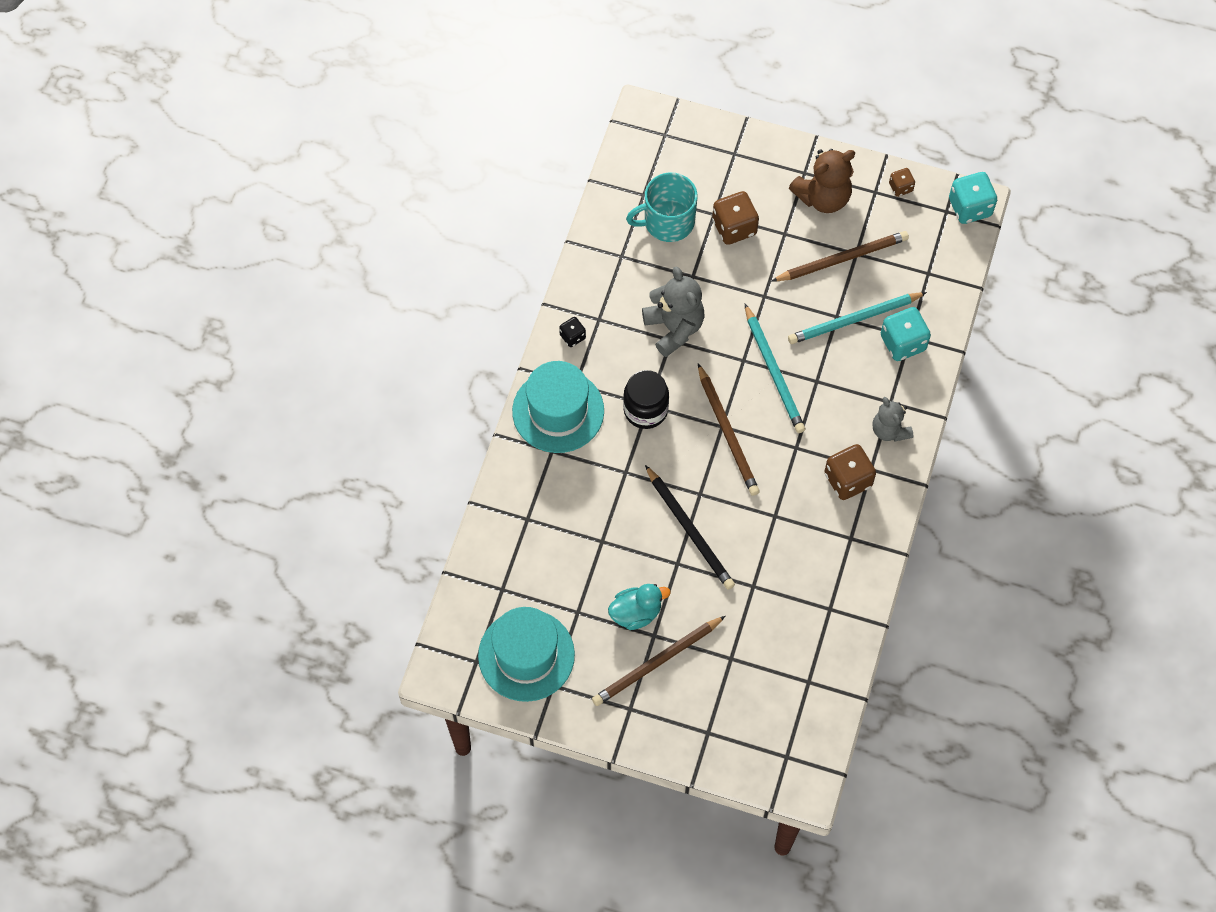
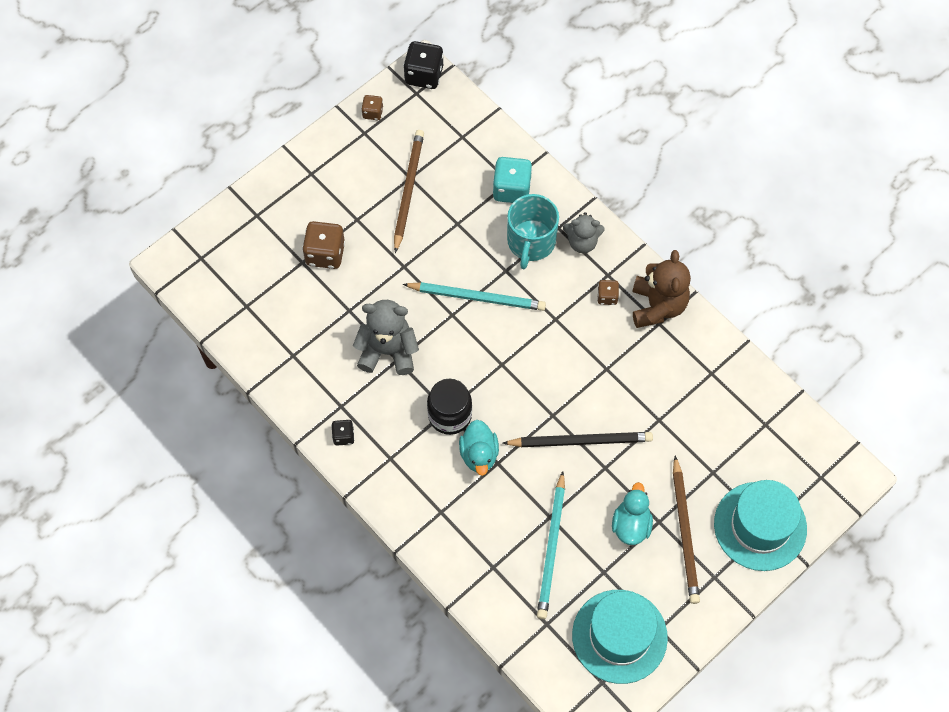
camera: 60 degrees left, 0 degrees up
turquoise hat [512,361,604,453] -> turquoise hat moved to [714,480,807,571]
turquoise mug [626,172,698,242] -> turquoise mug moved to [507,194,559,269]
brown pencil [698,363,760,496] -> none
turquoise pencil [788,292,927,344] -> turquoise pencil moved to [537,471,565,619]
brown teddy bear [789,149,855,213] -> brown teddy bear moved to [632,250,691,328]
brown dice [824,444,876,500] -> brown dice [597,280,619,305], size x0.55
turquoise dice [949,172,997,224] -> black dice [403,41,444,89]
none -> turquoise duck [459,420,499,476]

